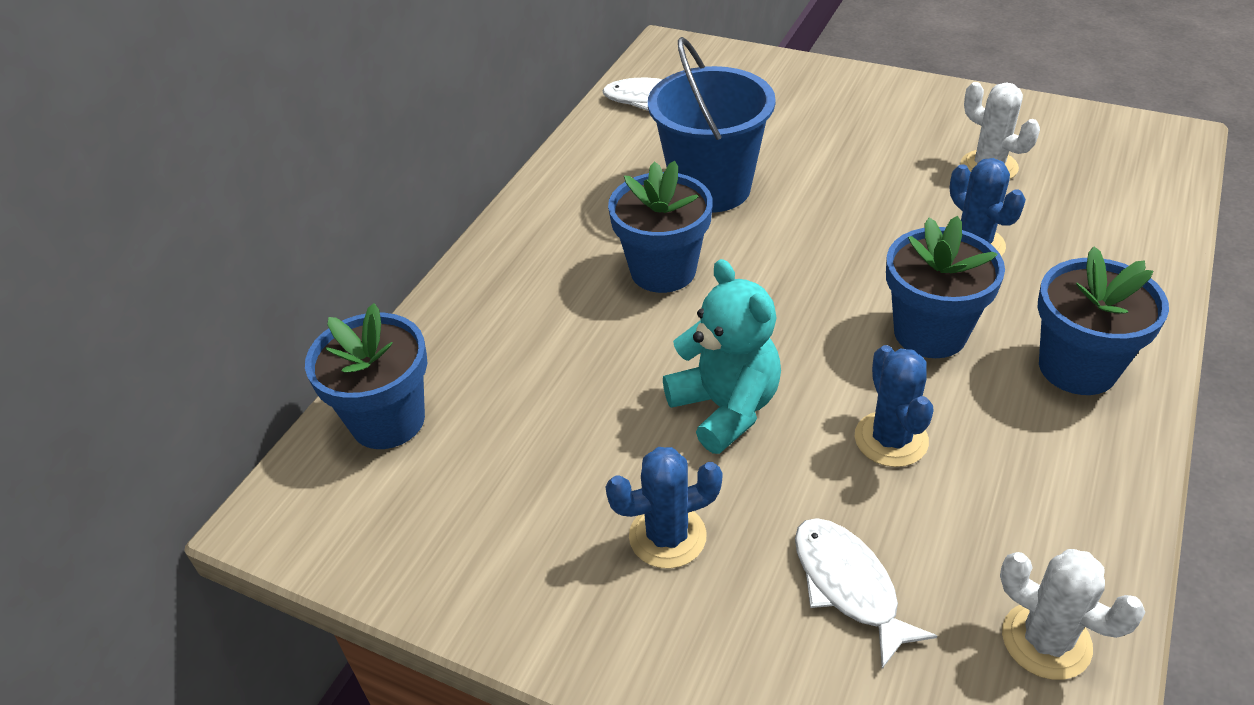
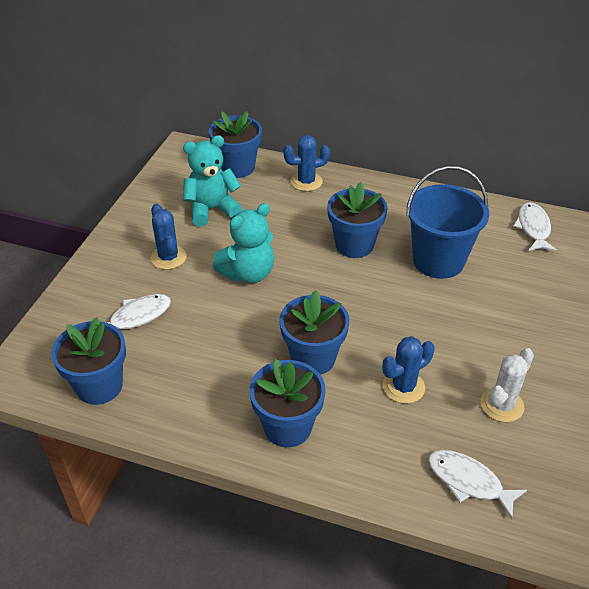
camera: 80 degrees right, 0 degrees up
blue cactus [855,345,934,467] -> blue cactus moved to [283,135,330,191]
white cactus [1000,549,1145,680] -> blue flower pot [51,317,126,405]
none -> turquoise teddy bear [183,135,242,227]
none -> white fish [428,450,527,519]

